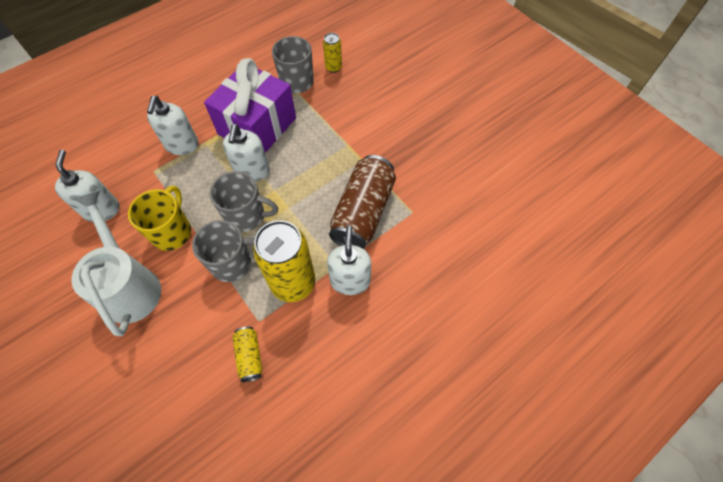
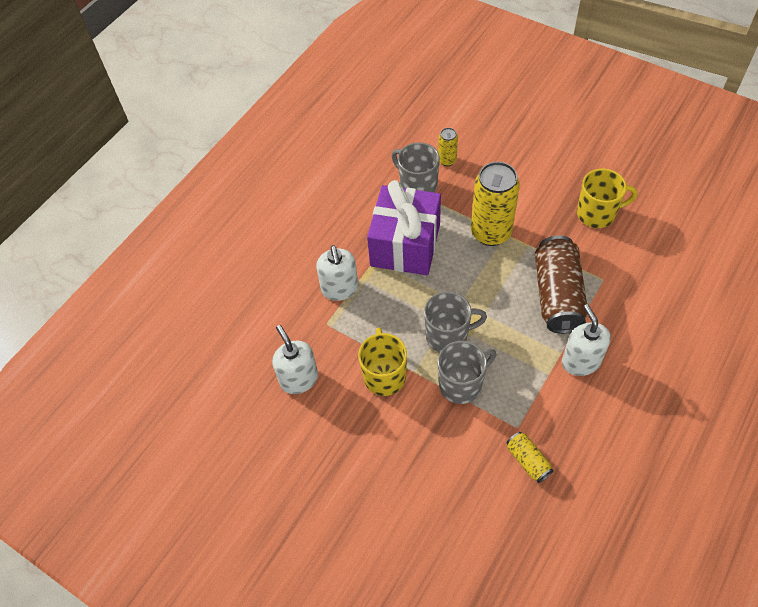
camera: 15 degrees left, 5 degrees down
white watering can [72,191,161,336] -> none
white soap dispenser [223,124,270,182] -> none
yellow can [253,220,315,302] -> yellow can moved to [471,162,520,246]
none -> yellow mug [577,169,637,228]

